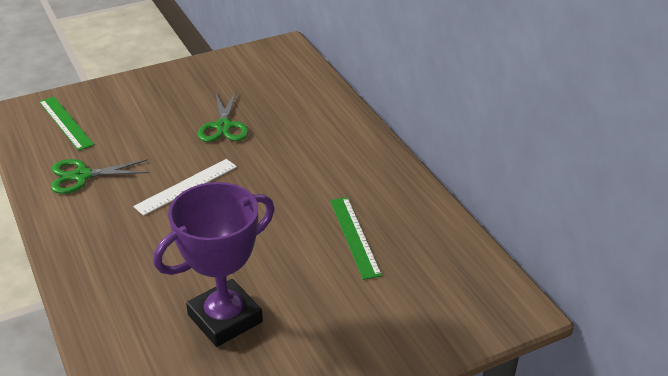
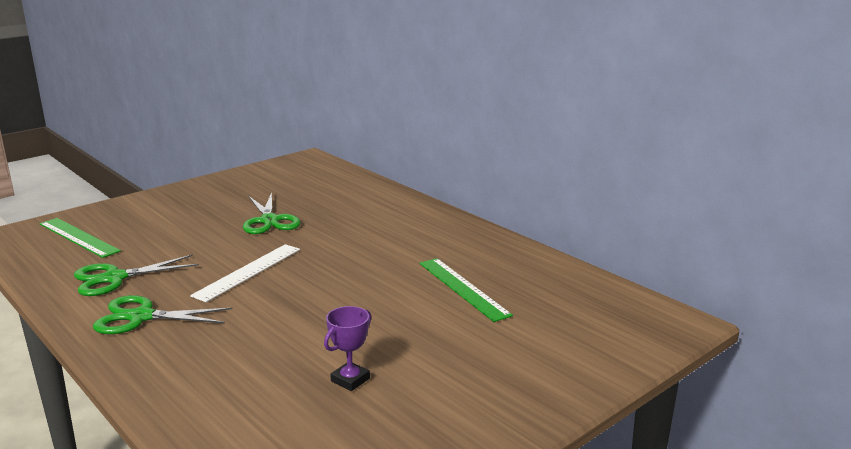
camera: 15 degrees left, 15 degrees down
purple trophy [153,182,275,347] -> purple trophy [324,306,371,391], size x0.40
none -> green scissors [93,295,232,334]

